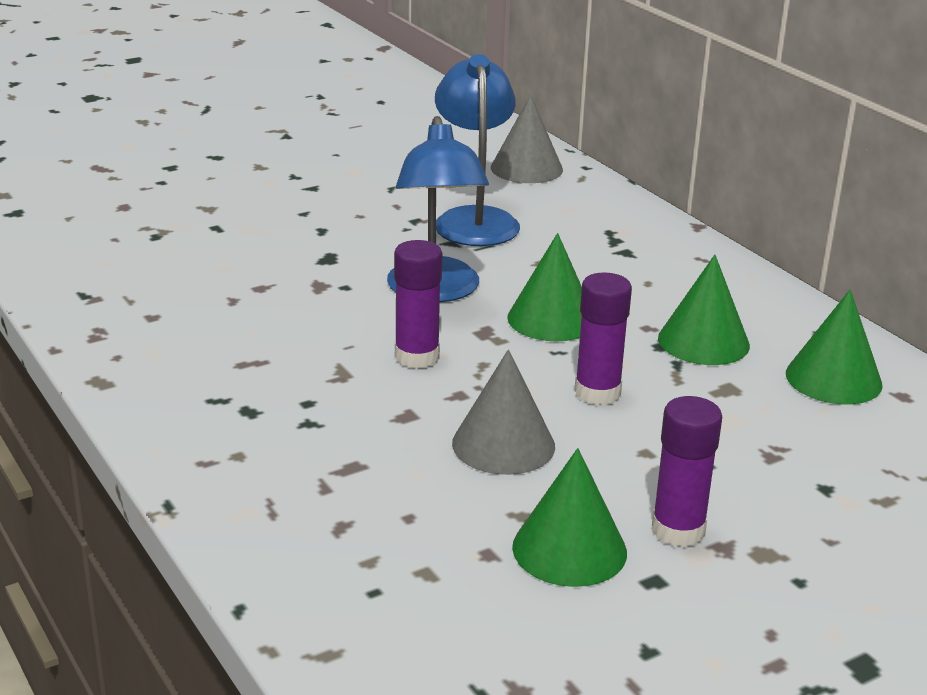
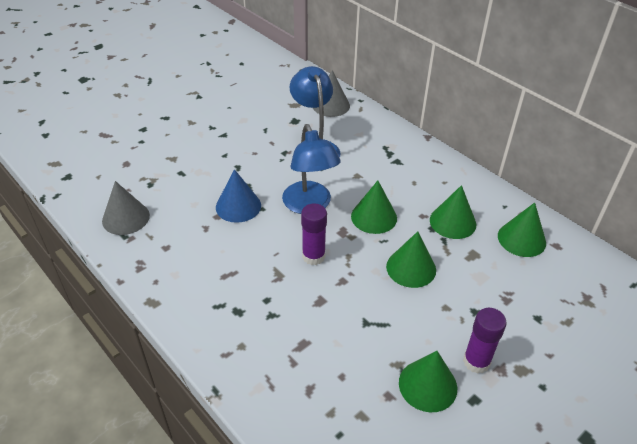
camera: 10 degrees left, 15 degrees up
grey cone [452,349,555,475] -> grey cone moved to [102,181,150,235]
purple glue stick [574,273,632,405] -> green cone [386,231,436,288]
none -> blue cone [216,169,261,223]

